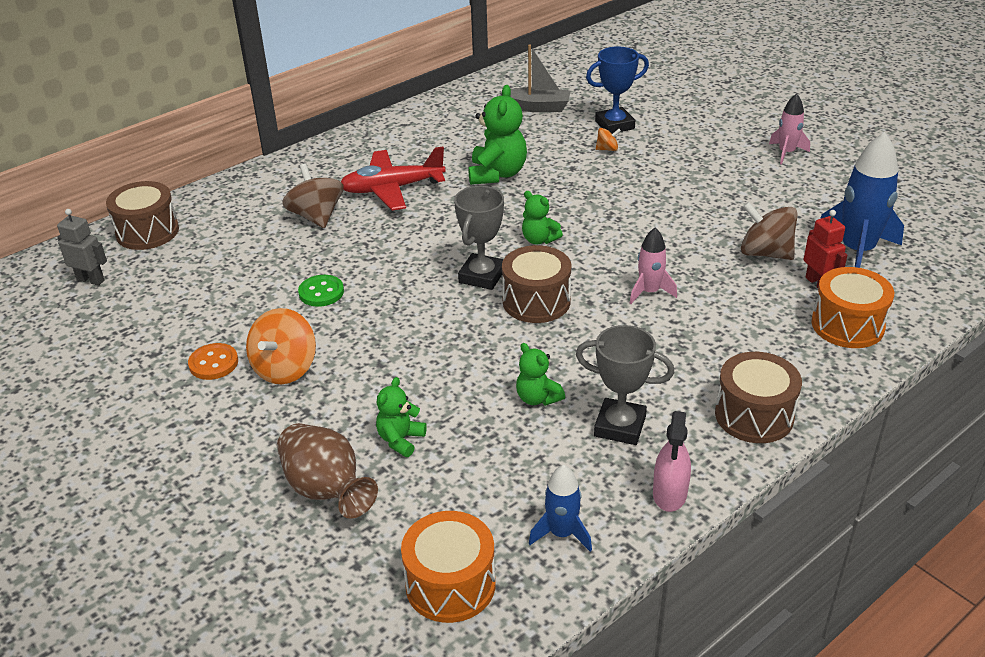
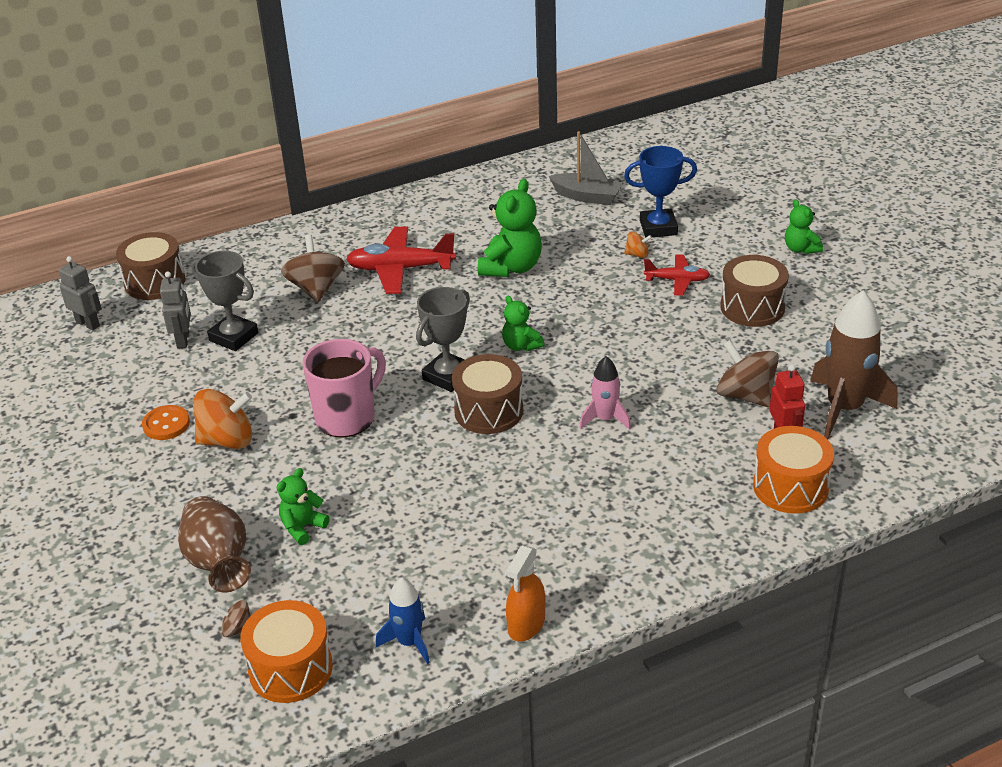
camera: 15 degrees right, 0 degrees up
orange spinning top [246,308,316,384] -> orange spinning top turned 135 degrees counterclockwise [193,389,252,449]
green button [298,275,344,307] -> none
green teddy bear [516,343,565,406] -> green teddy bear moved to [785,199,823,254]
grey trophy [576,325,675,445] -> grey trophy moved to [192,251,258,351]
pink spray bottle [653,411,691,512] -> orange spray bottle [506,546,545,642]
brown drum [715,352,802,443] -> brown drum moved to [720,255,789,327]
pink rocket [769,94,810,164] -> none
blue rocket [820,132,904,268] -> brown rocket [810,291,898,439]
none -> grey robot [160,272,191,349]
none -> brown spinning top [215,600,251,637]
none -> pink mug [302,339,386,437]
none -> red plane [644,254,710,296]

